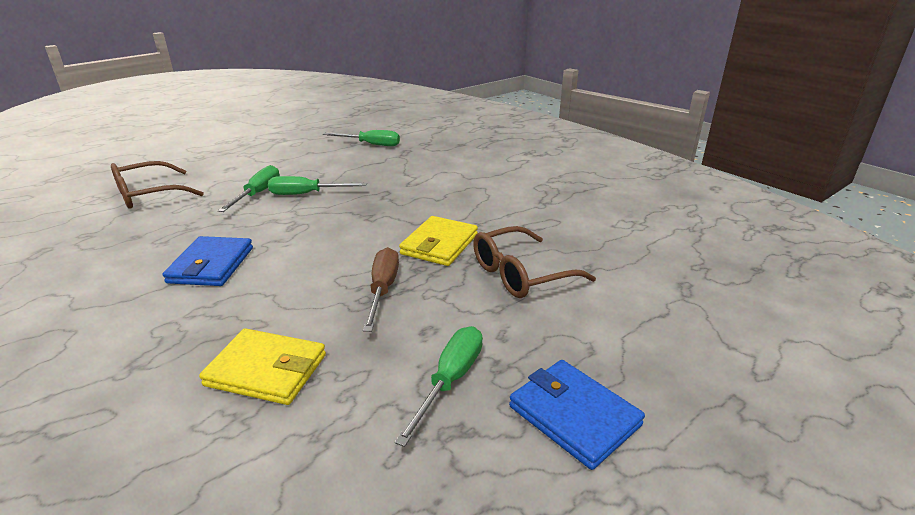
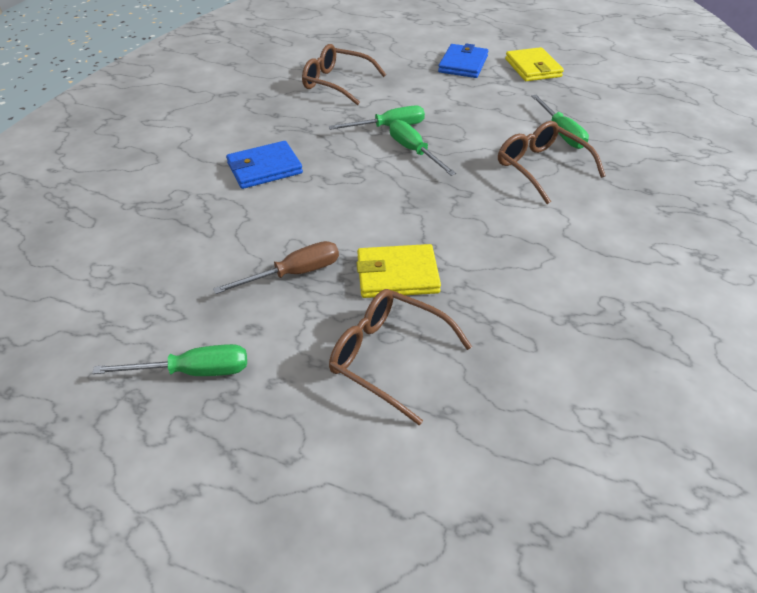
camera: 60 degrees right, 15 degrees up
yellow wallet [199,328,326,405] -> yellow wallet moved to [505,47,564,81]
blue wallet [509,360,645,470] -> blue wallet moved to [438,43,488,78]
none -> brown glasses [498,121,606,204]

